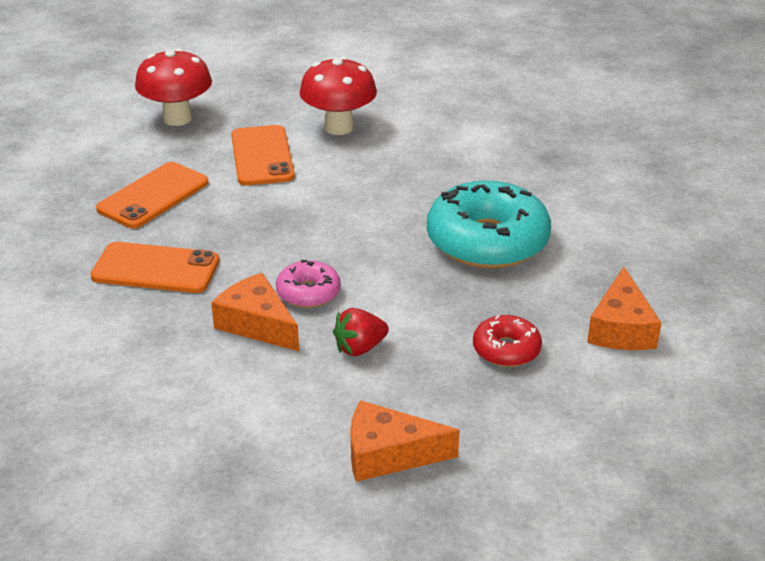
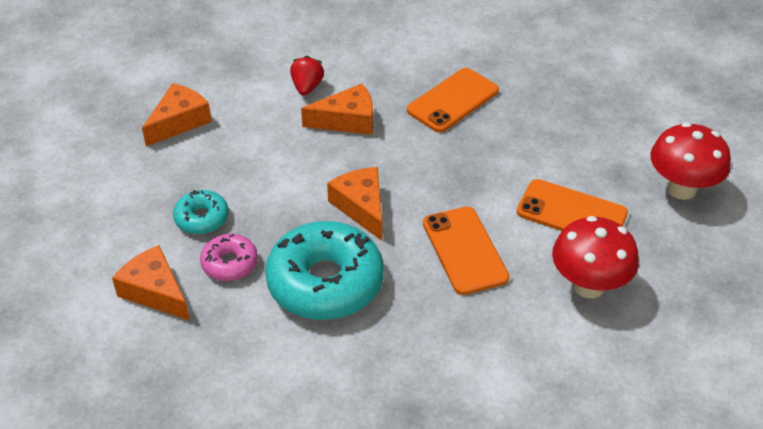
camera: 125 degrees right, 10 degrees up
orange phone [96,162,208,228] -> orange phone moved to [423,206,509,295]
pink donut [276,260,341,308] -> pink donut moved to [200,234,258,281]
red strawberry [333,308,389,356] -> red strawberry moved to [290,56,324,95]
red donut [473,315,542,367] -> turquoise donut [173,190,229,234]
none -> orange cheese [327,167,382,241]

